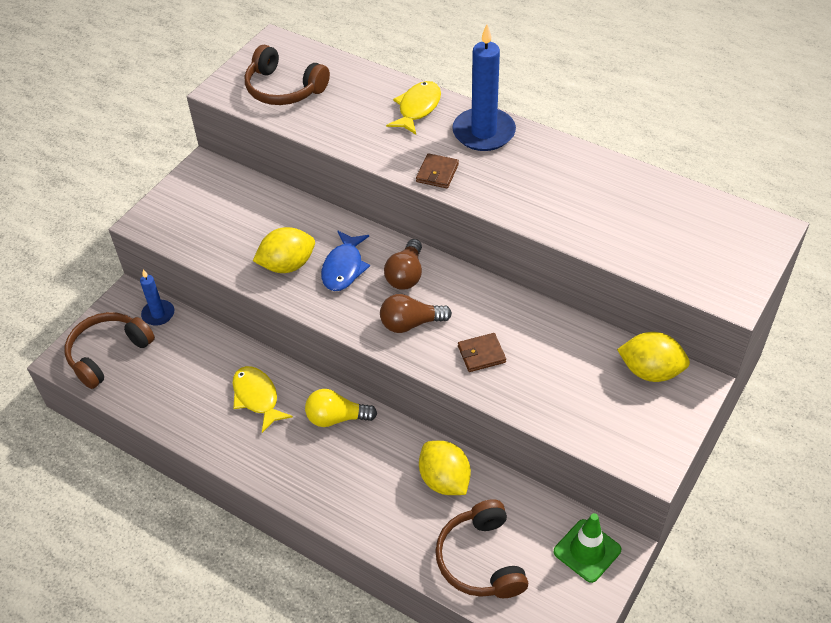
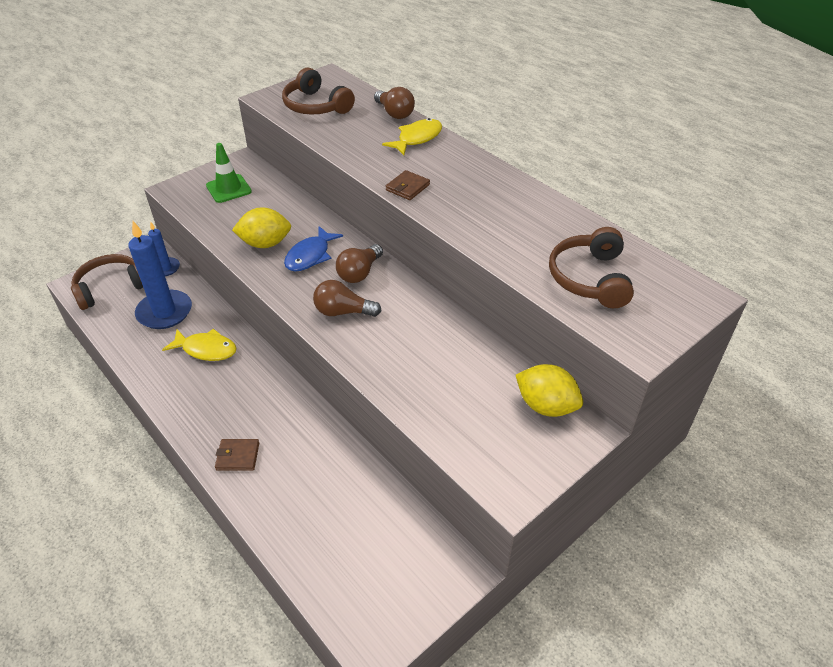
camera: 15 degrees right, 5 degrees down
yellow fish [232,366,293,433] -> yellow fish turned 120 degrees clockwise [162,329,236,361]
yellow light bulb [305,389,377,427] -> none
yellow lemon [419,441,471,495] -> none
brown headphones [435,499,528,598] -> brown headphones moved to [549,227,634,308]
blue candle [452,24,516,151] -> blue candle moved to [128,221,192,329]
brown wallet [458,333,506,372] -> brown wallet moved to [215,439,259,471]
green traffic cone [553,513,621,583] -> green traffic cone moved to [206,143,252,203]
none -> brown light bulb [374,87,415,119]

